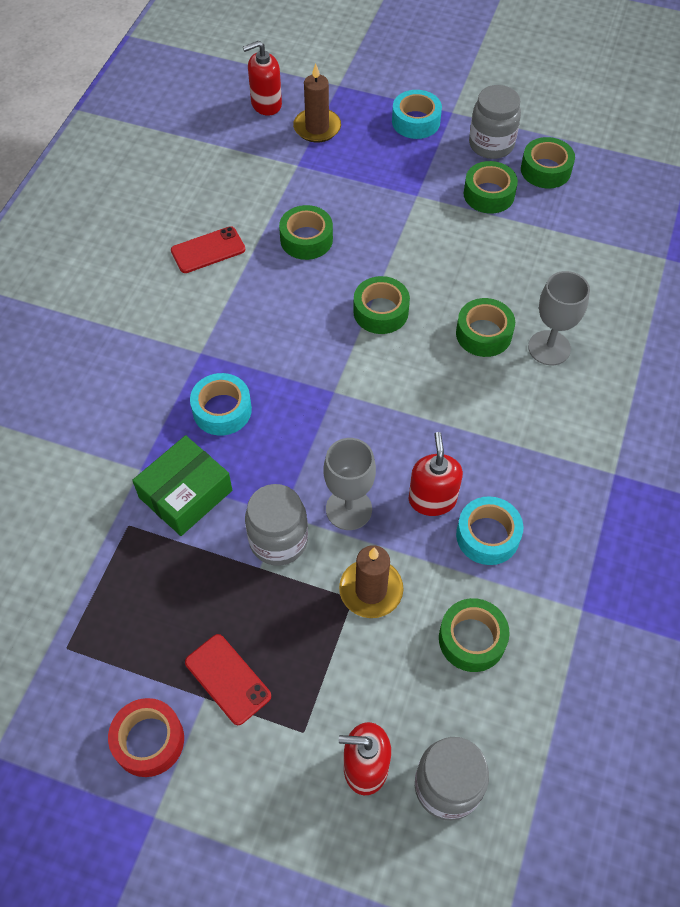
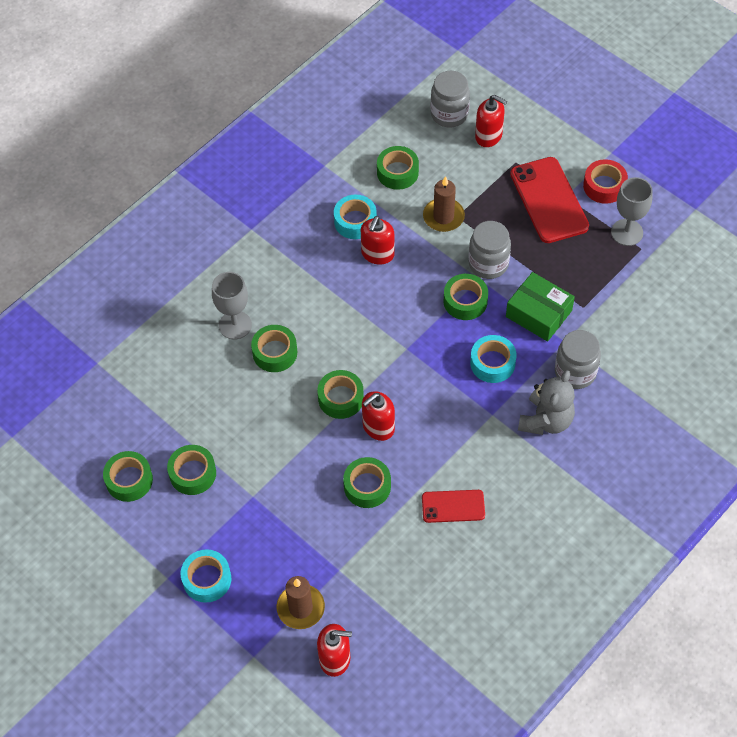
camera: 155 degrees left, 0 degrees up
green box [132,435,232,536] -> green box turned 60 degrees clockwise [506,272,575,342]
red phone [185,634,271,725] -> red phone [510,157,589,243], size x1.75
grey goblet [324,438,376,530] -> grey goblet moved to [611,177,653,246]
grey jar [469,85,521,159] -> grey jar moved to [555,330,601,389]
none -> red soap dispenser [362,391,395,441]
none -> green tape [444,274,488,320]
none -> grey teddy bear [518,370,575,435]

